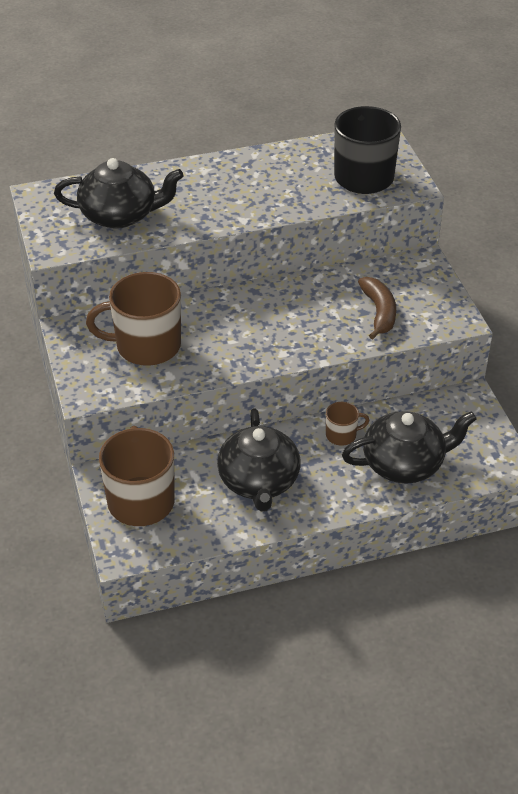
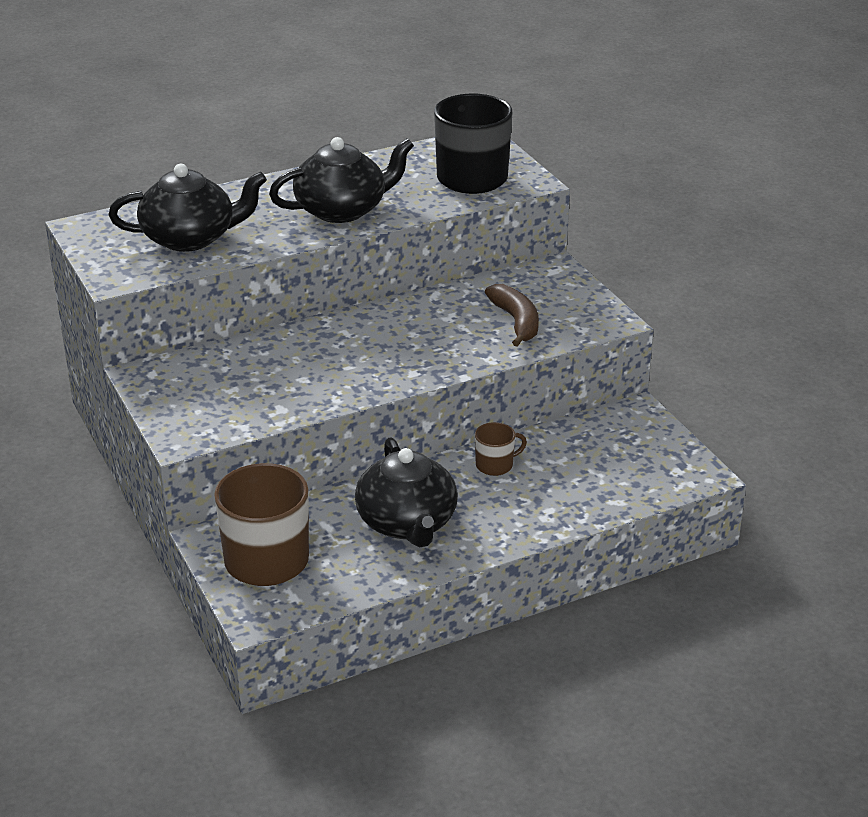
camera: 10 degrees left, 10 degrees down
brown mug [86,272,181,366] -> none
black teapot [342,411,477,484] -> black teapot moved to [269,137,414,223]

